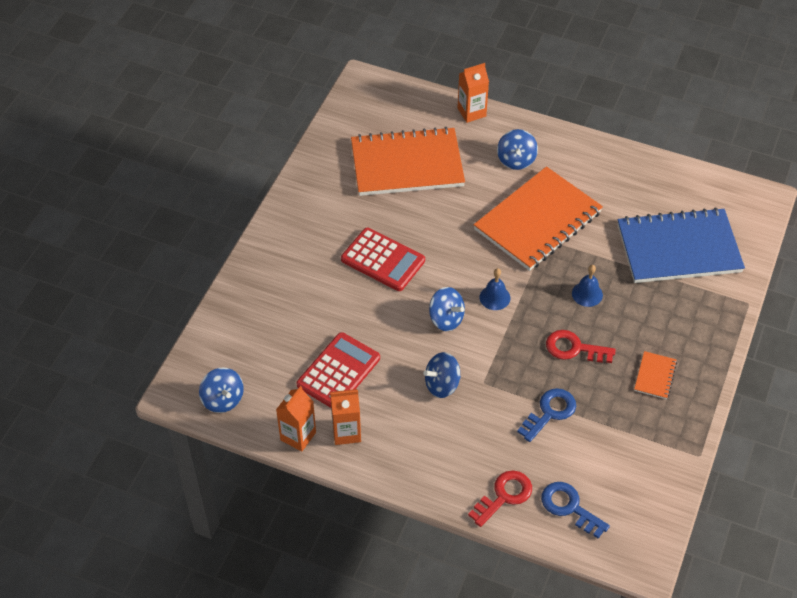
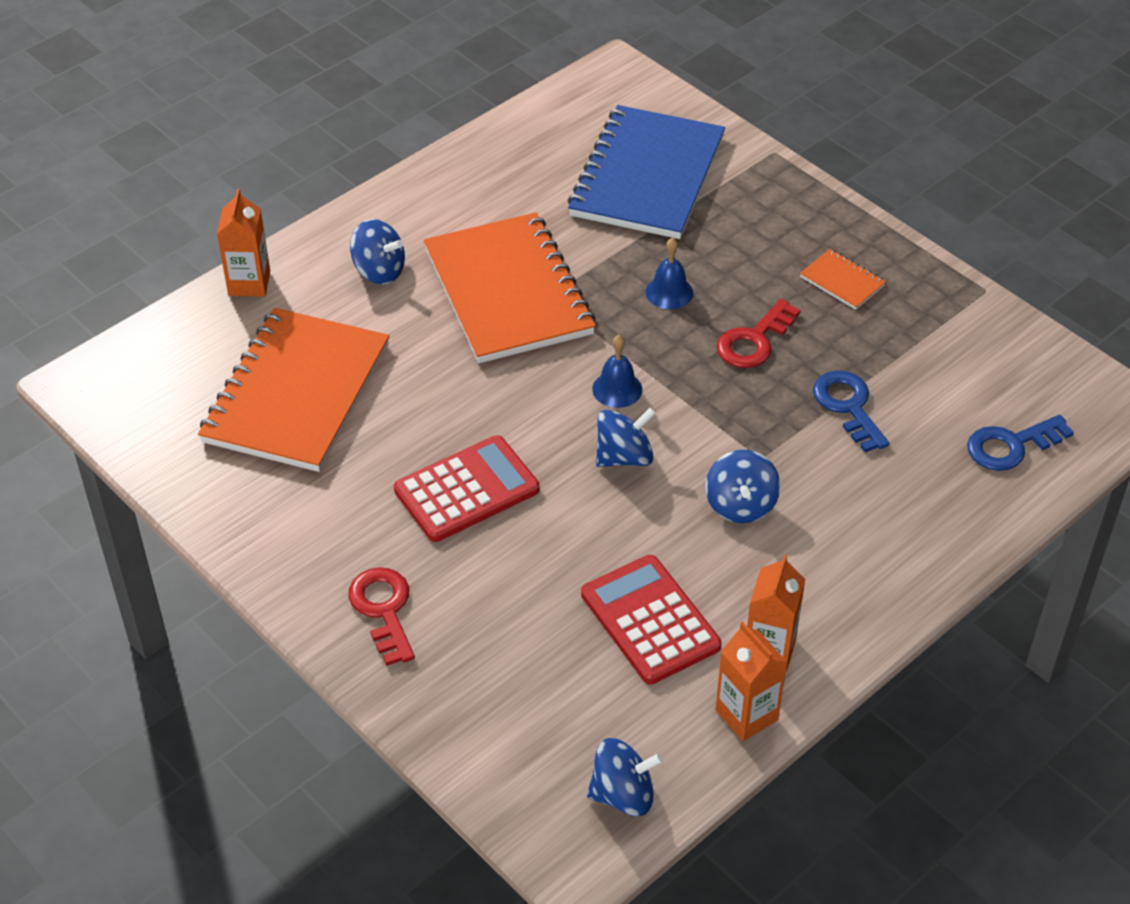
camera: 65 degrees left, 5 degrees down
red key [468,471,532,527] -> red key moved to [348,567,415,666]

